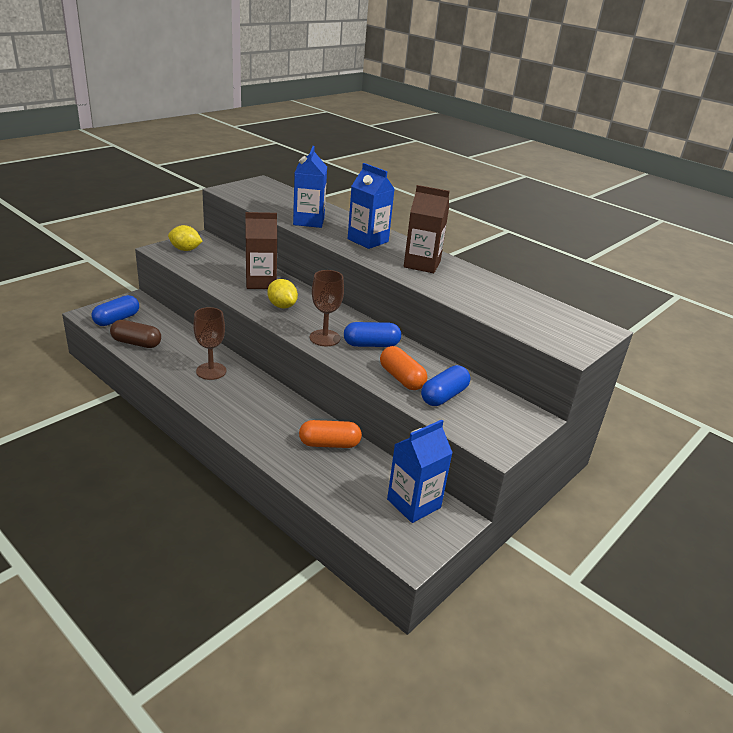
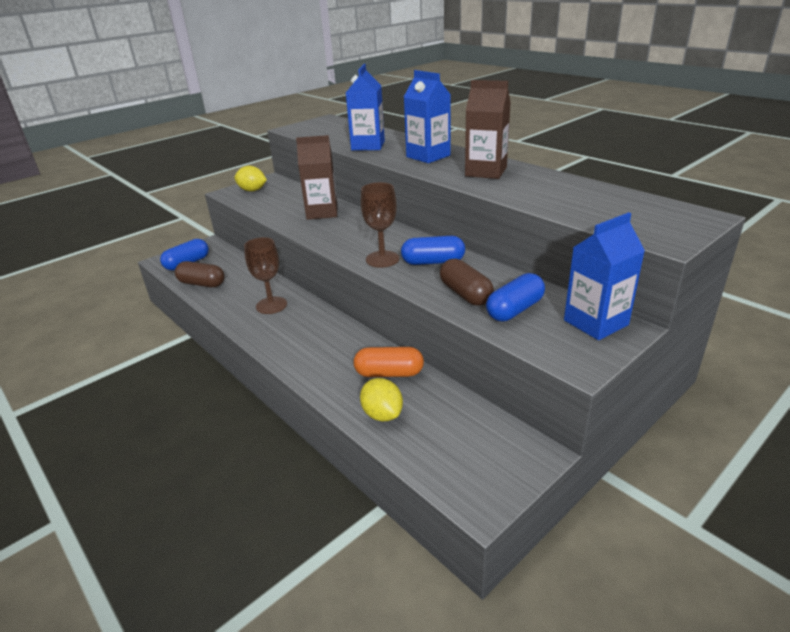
camera: 10 degrees right, 0 degrees up
yellow lemon [267,279,298,308] -> yellow lemon moved to [360,378,403,421]
orange capsule [380,346,427,390] -> brown capsule [440,258,494,306]
blue carton [387,420,452,523] -> blue carton moved to [564,212,645,340]

